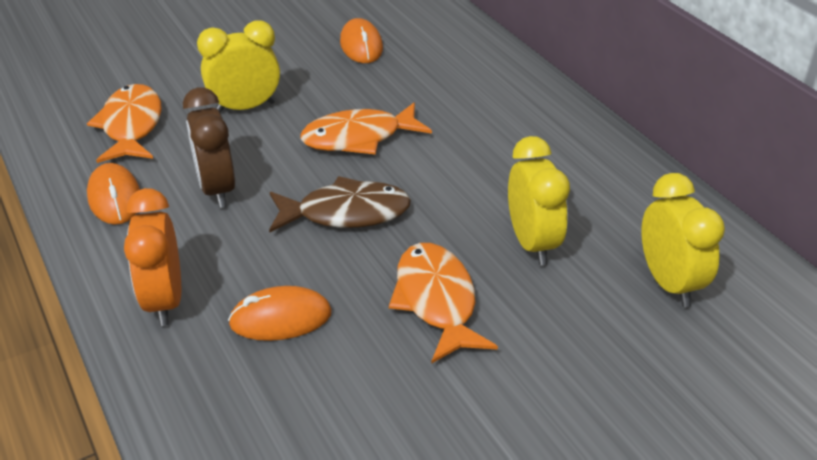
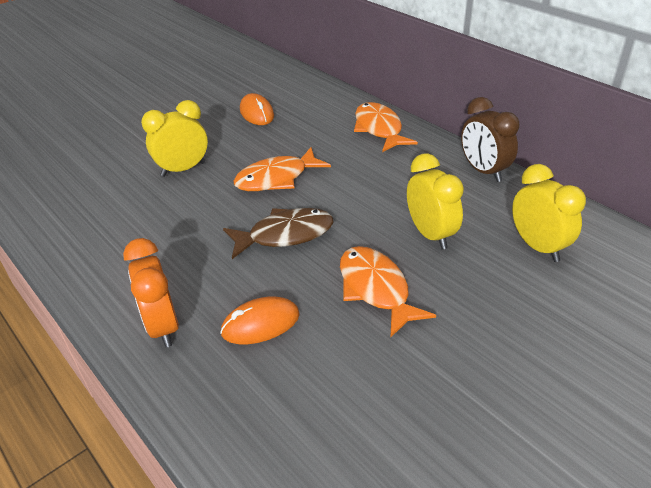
camera: 10 degrees left, 0 degrees up
orange fish [87,84,162,163] -> orange fish moved to [354,102,418,152]
orange mouse [87,163,140,225] -> none
brown clock [183,87,235,208] -> brown clock moved to [461,97,519,182]

